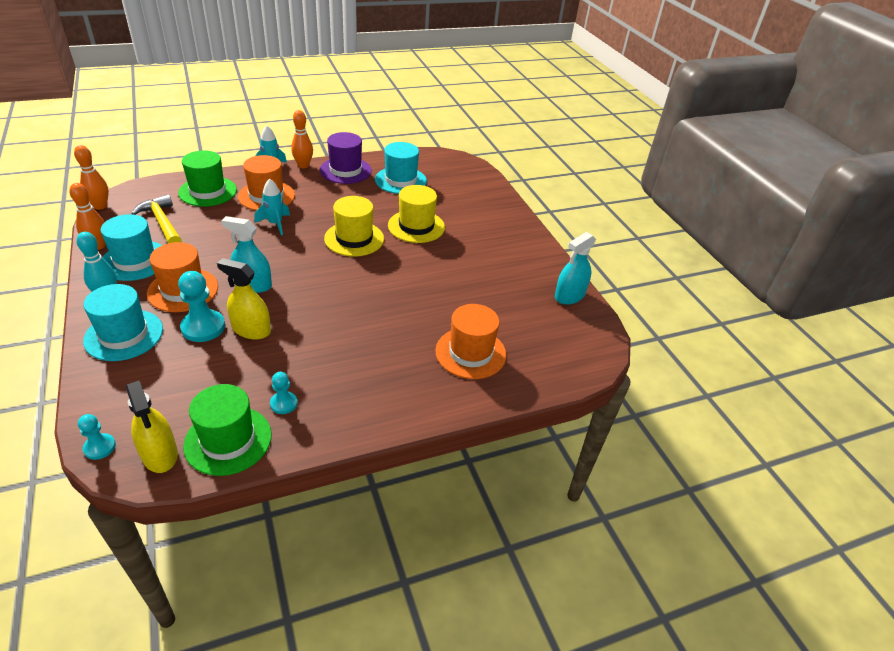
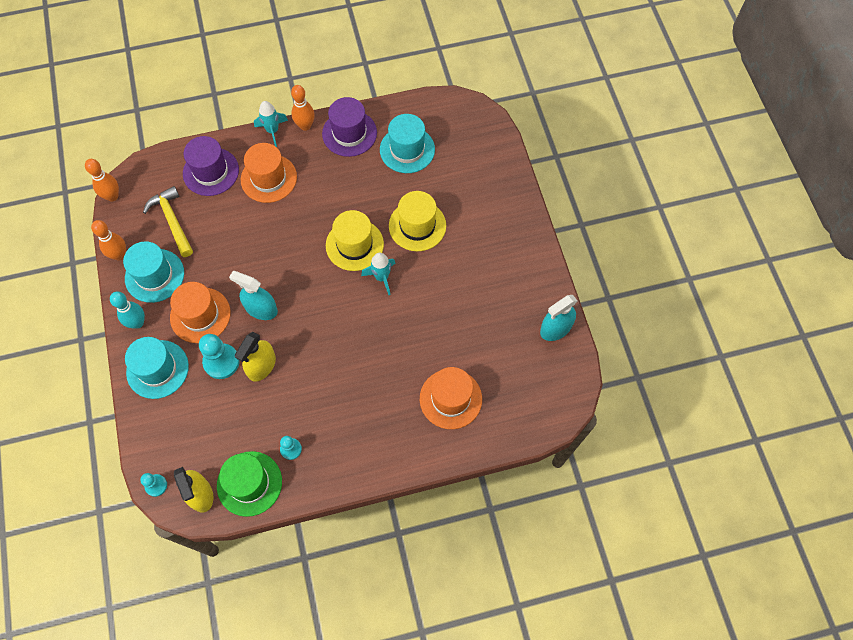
camera: 10 degrees right, 25 degrees up
green hat [178,150,237,207] -> purple hat [183,136,239,196]
yellow spray bottle [217,258,271,340] -> yellow spray bottle turned 90 degrees counterclockwise [235,332,276,382]
turquoise rocket [255,179,290,235] -> turquoise rocket moved to [361,253,395,295]

